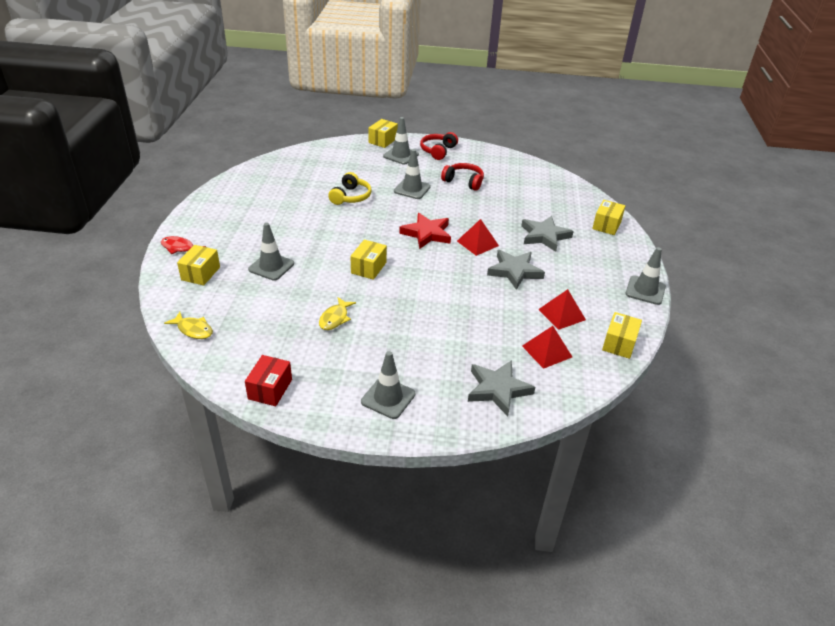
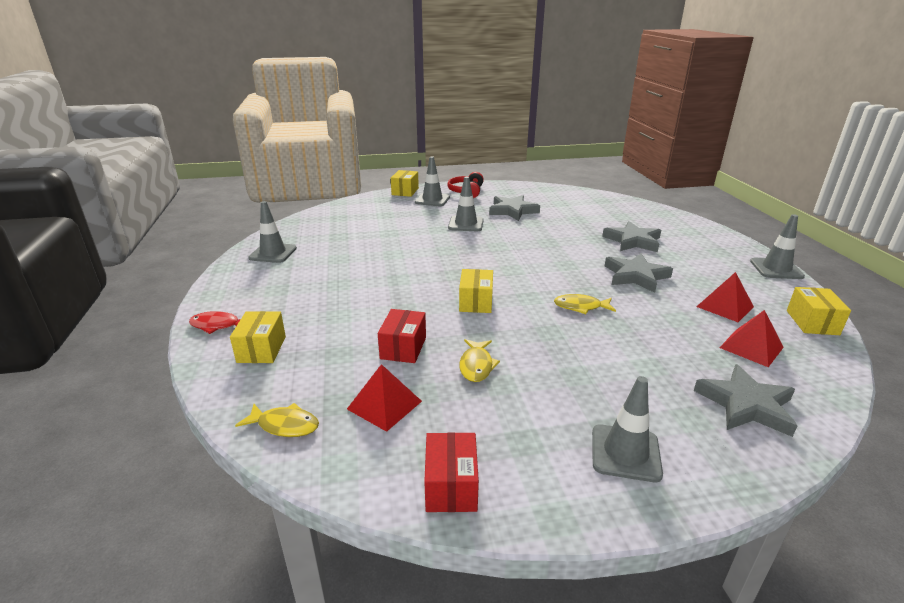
camera: 15 degrees left, 10 degrees down
grey traffic cone [248,223,294,281] -> grey traffic cone moved to [248,201,297,263]
yellow headphones [328,172,371,205] -> none
red star [399,213,451,249] -> none
red headphones [441,163,484,191] -> grey star [489,195,540,221]
red pyramid [457,219,499,256] -> red pyramid moved to [347,364,422,432]
yellow box [592,200,625,235] -> none
none -> red box [378,309,426,363]
none -> yellow fish [554,294,616,314]

